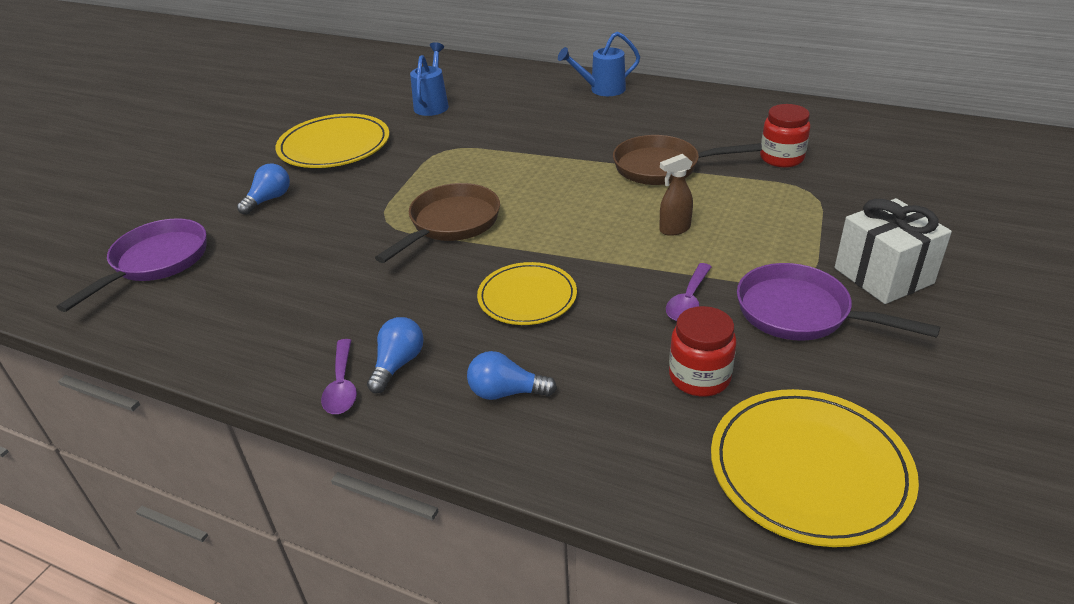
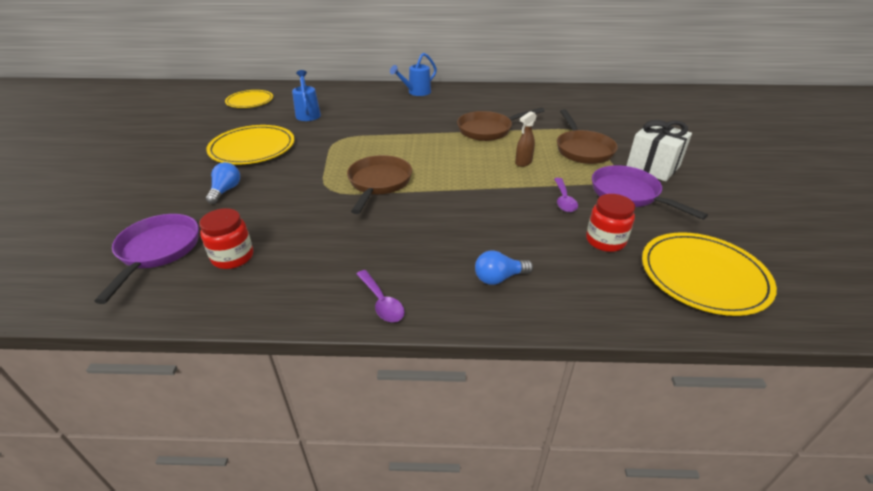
camera: 25 degrees left, 0 degrees up
blue light bulb [367,317,424,393] -> none
yellow plate [477,262,577,325] -> yellow plate moved to [225,90,273,108]
purple pan [737,263,940,341] -> purple pan turned 45 degrees clockwise [592,165,708,220]
red jar [760,104,810,168] -> red jar moved to [199,208,253,269]
none -> brown pan [557,109,618,164]

